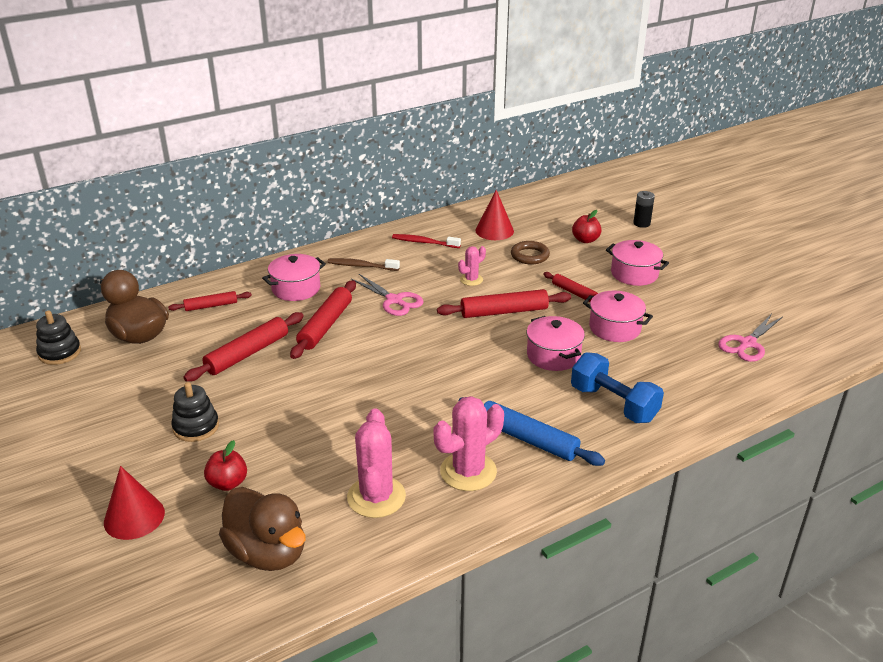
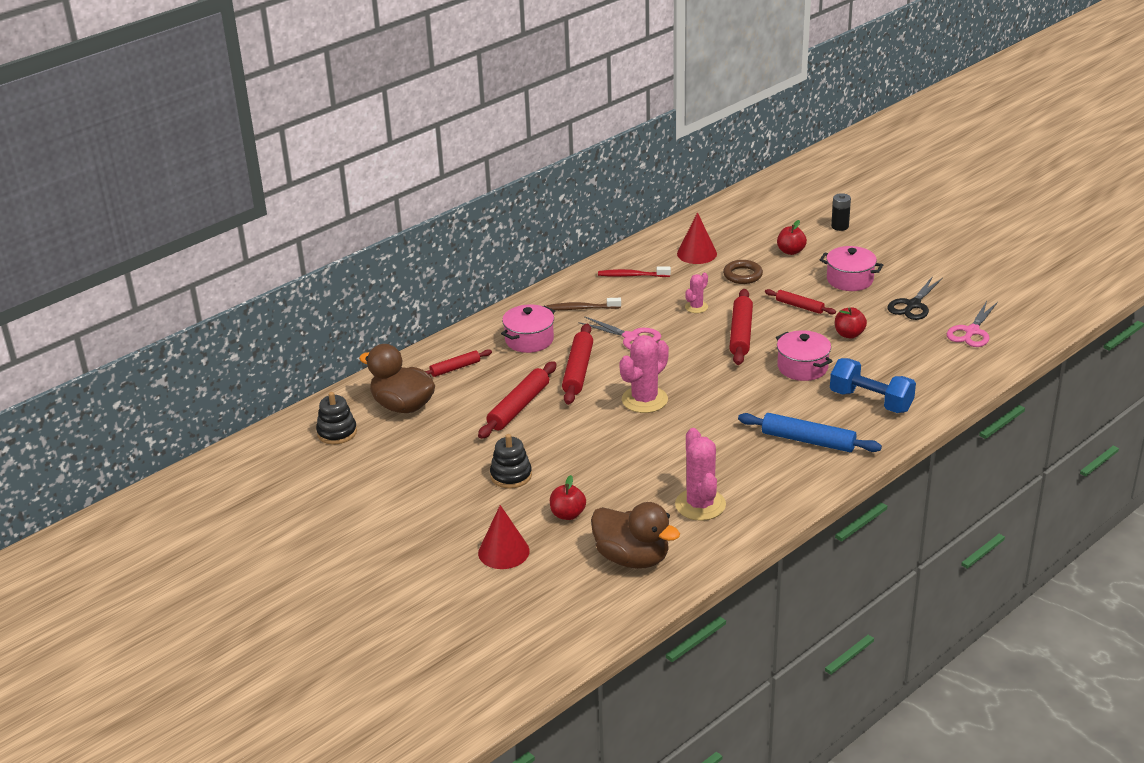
camera: 10 degrees left, 0 degrees up
pink cactus [434,396,504,491] -> pink cactus moved to [619,335,669,413]
red rolling pin [437,289,571,318] -> red rolling pin turned 60 degrees counterclockwise [729,289,753,365]
pink pot [583,290,653,342] -> red apple [835,307,867,339]
none -> black scissors [888,276,943,320]

